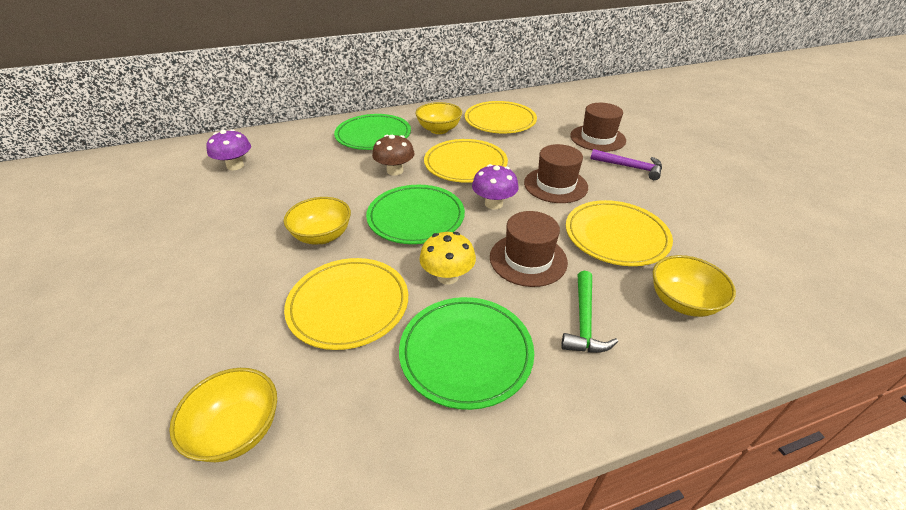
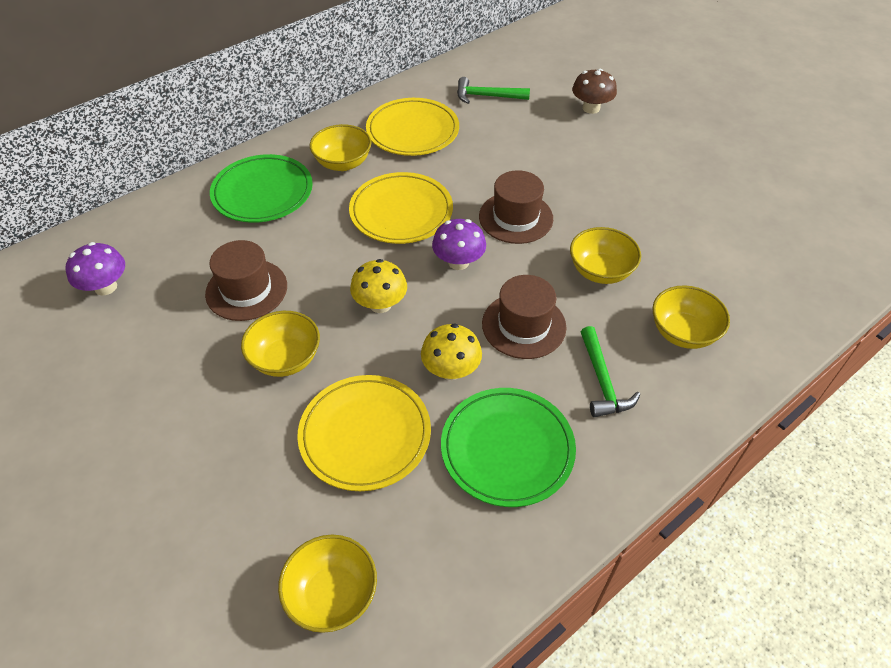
camera: 20 degrees left, 10 degrees up
green plate [366,185,465,244] -> yellow mushroom [350,259,407,313]
brown mushroom [372,135,415,176] -> brown mushroom moved to [572,69,617,114]
yellow plate [566,200,673,266] -> yellow bowl [570,227,641,284]
brown hat [570,103,626,152] -> brown hat moved to [205,240,287,321]
purple hammer [590,149,662,180] -> none
none -> green hammer [457,77,530,104]

